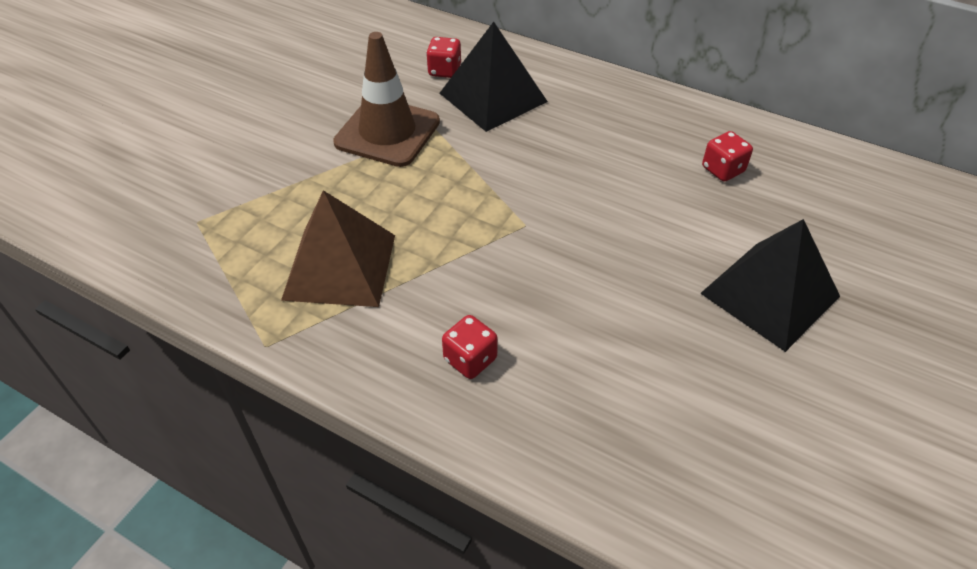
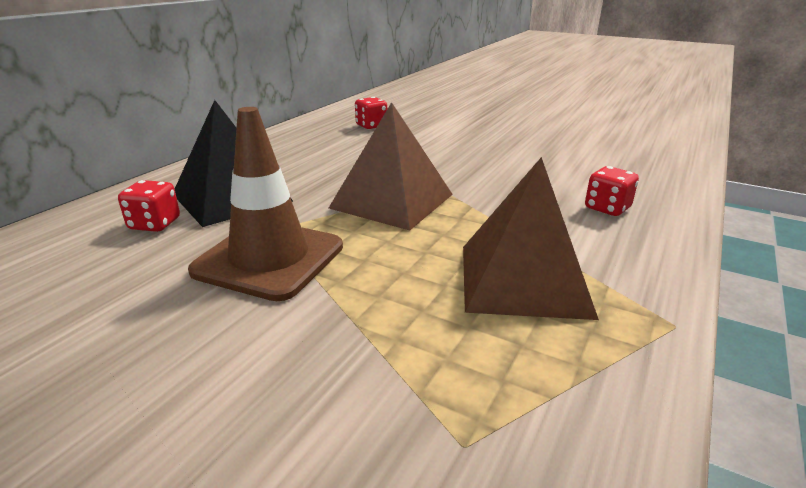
camera: 90 degrees left, 20 degrees down
black pyramid [700,219,840,352] -> none
none -> brown pyramid [329,102,453,231]

